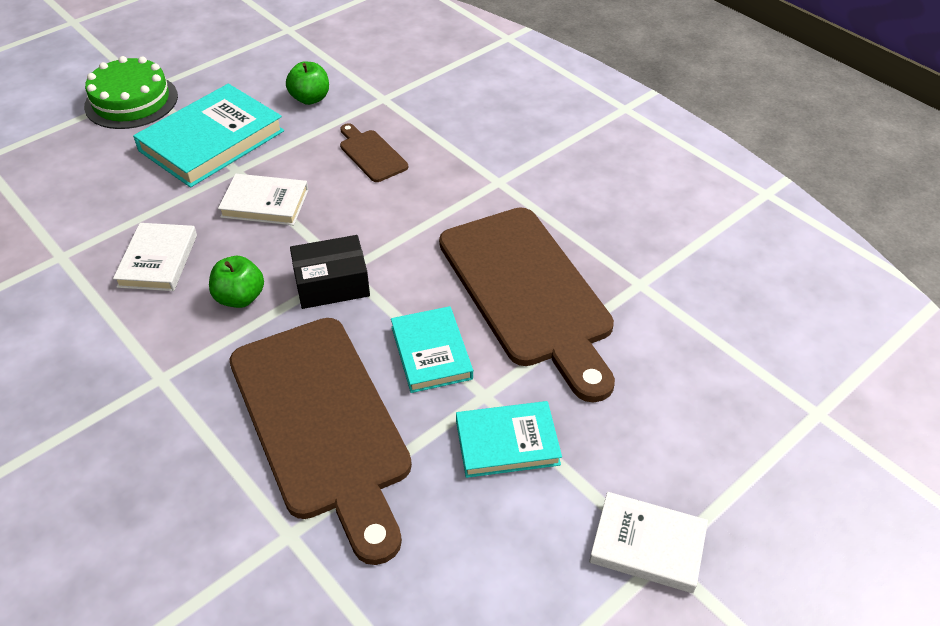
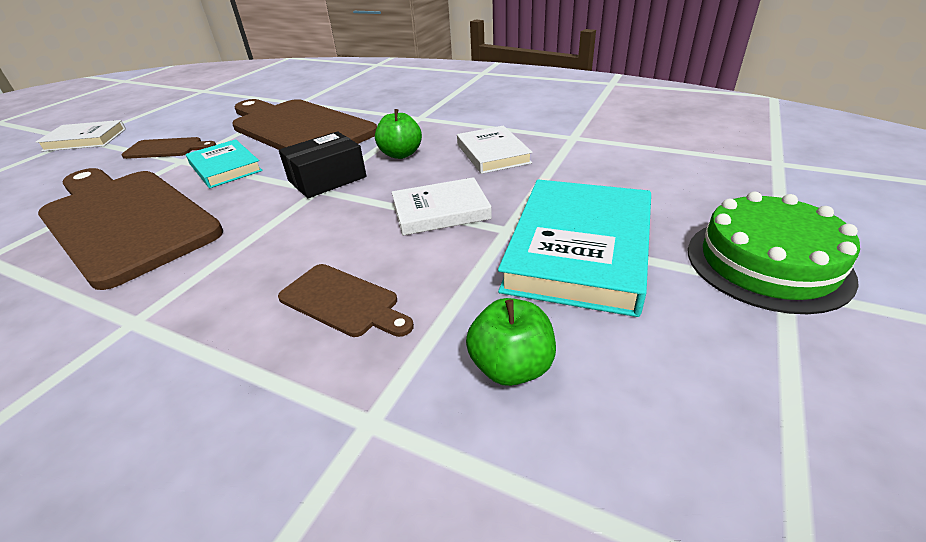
camera: 160 degrees right, 10 degrees down
turquoise book [456,401,562,478] -> brown cutting board [122,137,216,159]

